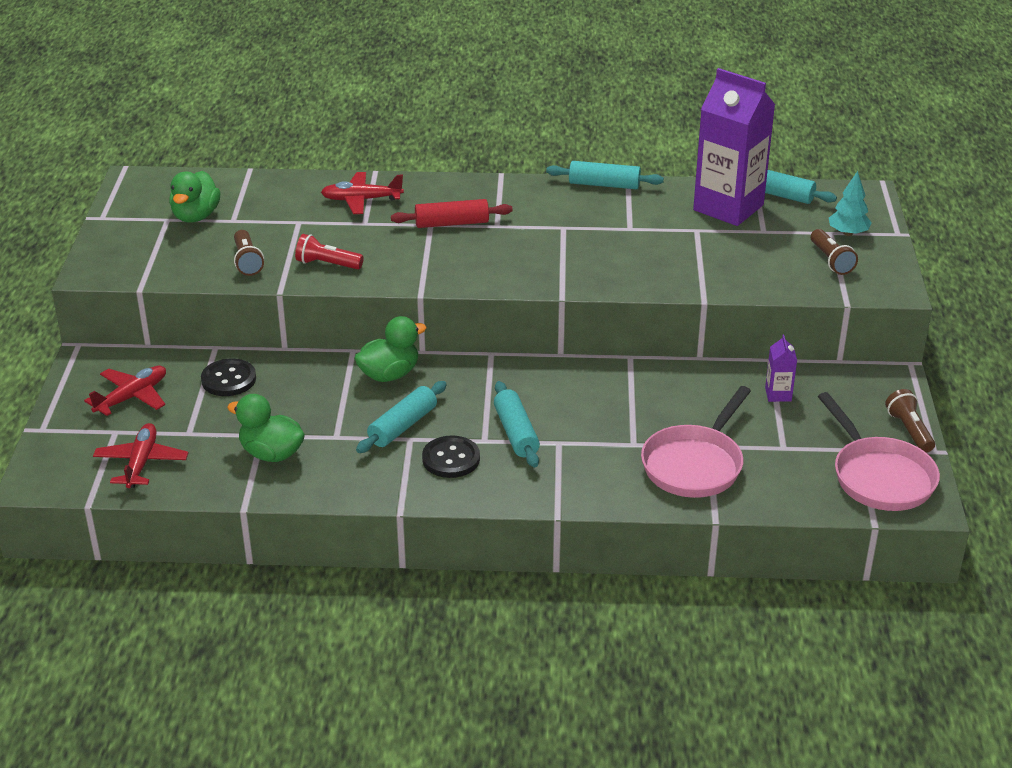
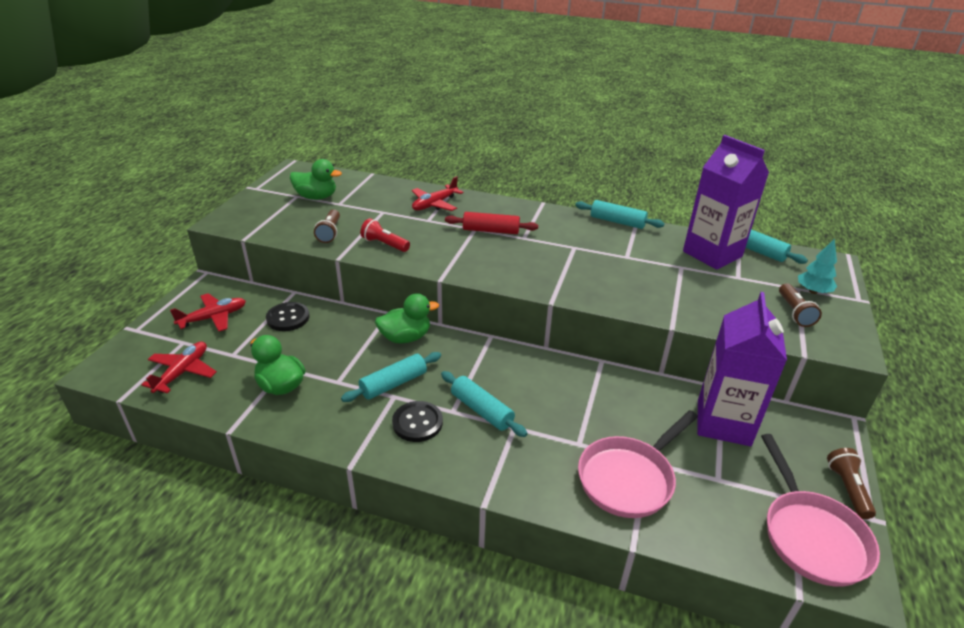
camera: 15 degrees right, 0 degrees up
green duck [169,171,221,222] -> green duck turned 105 degrees counterclockwise [290,159,342,200]
red plane [321,172,404,214] -> red plane turned 60 degrees counterclockwise [412,176,464,211]
turquoise rolling pin [494,381,540,467] -> turquoise rolling pin turned 45 degrees counterclockwise [441,371,528,437]
purple carton [765,335,797,402] -> purple carton [697,292,787,446], size x2.43

